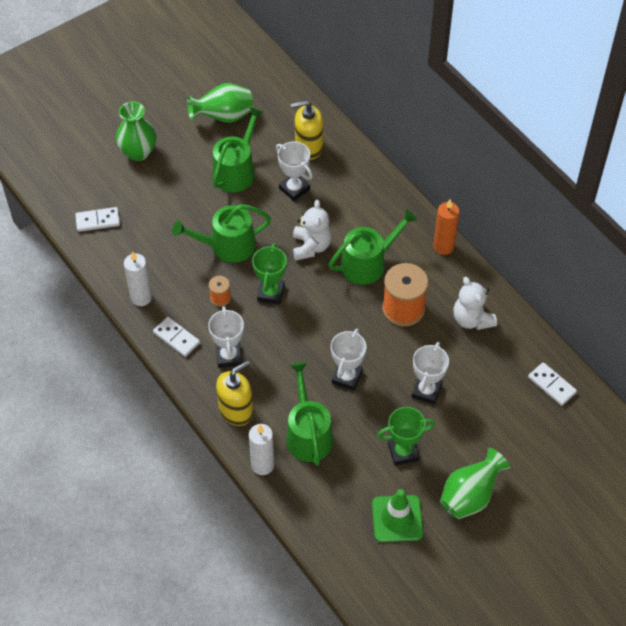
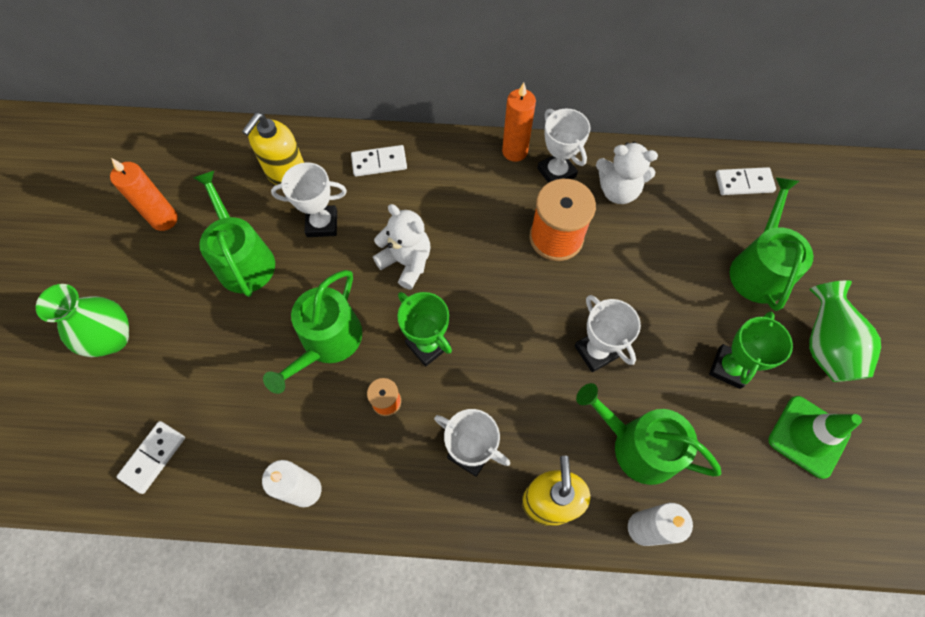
camera: 50 degrees left, 10 degrees up
white domino [153,317,200,357] -> white domino moved to [351,145,407,176]
green vase [187,83,253,123] -> orange candle [110,158,178,231]
green watering can [329,209,417,285] -> green watering can moved to [729,178,813,311]
white trophy [412,342,449,405] -> white trophy moved to [537,109,590,183]

